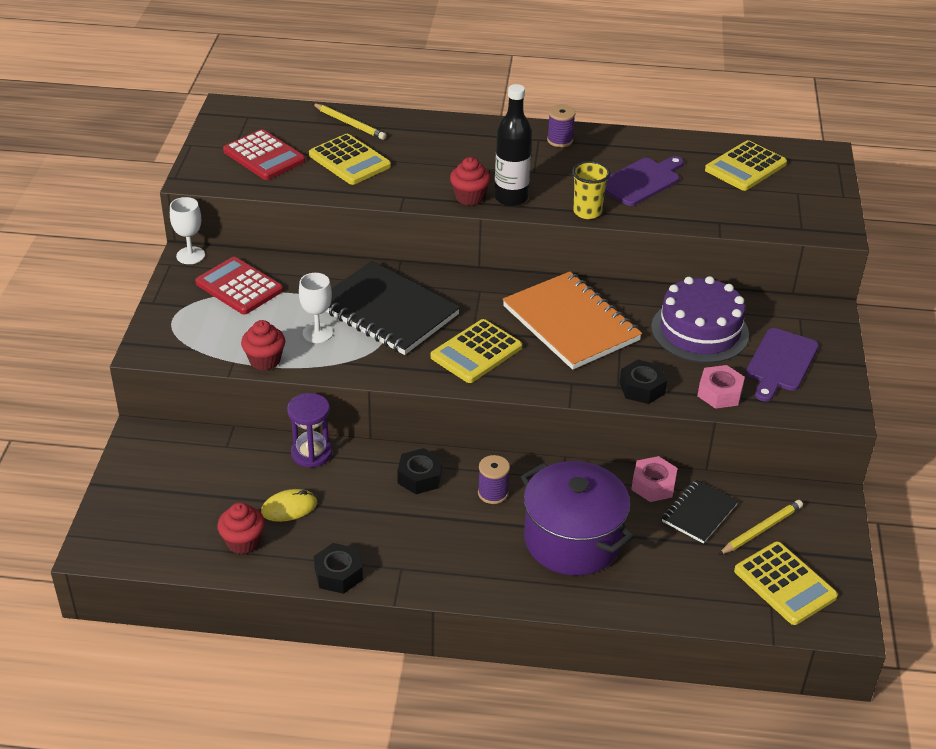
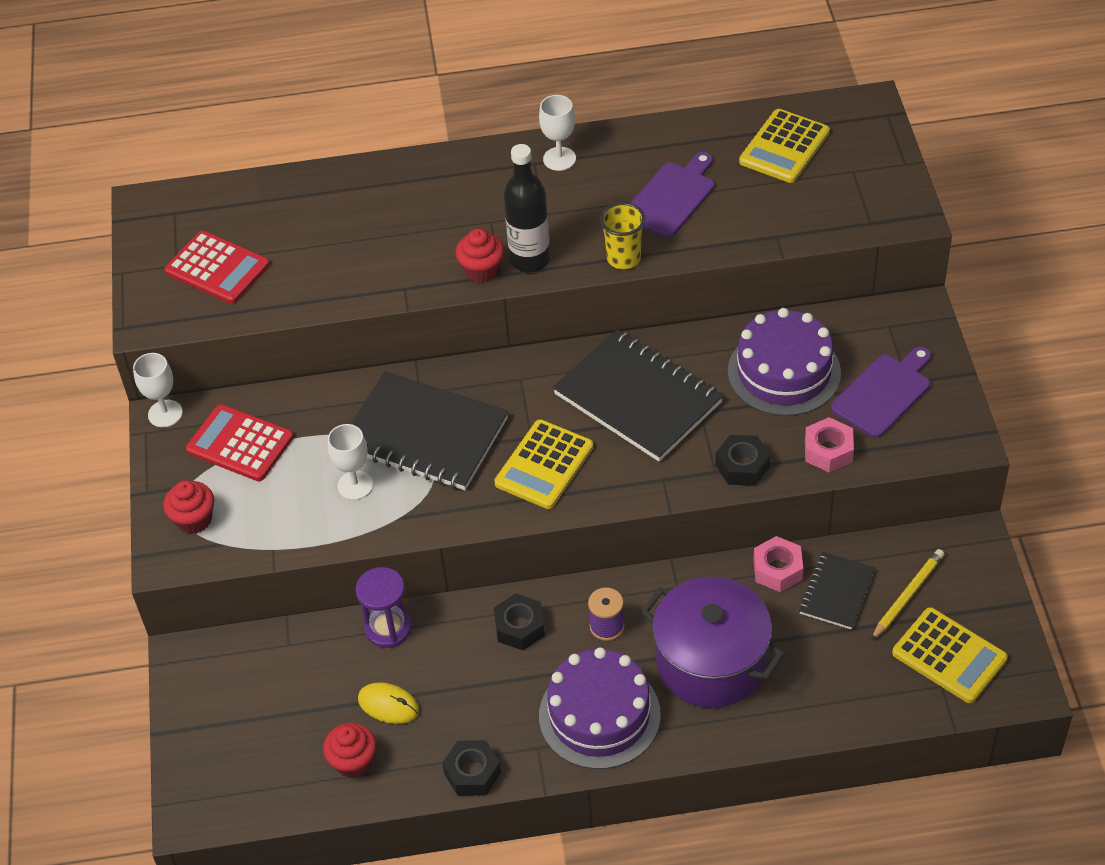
camera: 10 degrees left, 10 degrees up
red cupcake [241,320,285,371] -> red cupcake moved to [163,480,214,534]
yellow mouse [261,489,317,522] -> yellow mouse turned 60 degrees clockwise [358,682,419,724]
yellow calculator [309,134,391,185] -> none
yellow pencil [312,103,386,140] -> none
orange notebook [503,271,642,370] -> black notebook [553,329,723,462]
purple spool [547,105,575,147] -> white goblet [539,95,576,171]
purple cutting board [746,328,819,402] -> purple cutting board turned 150 degrees counterclockwise [831,347,931,438]
none -> purple cake [539,647,661,769]

